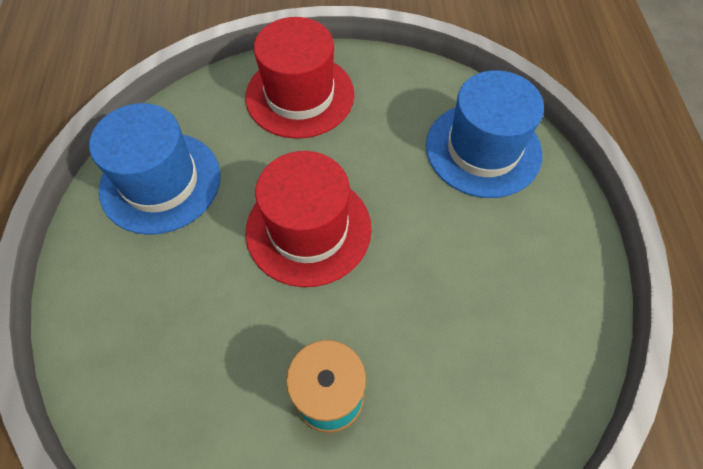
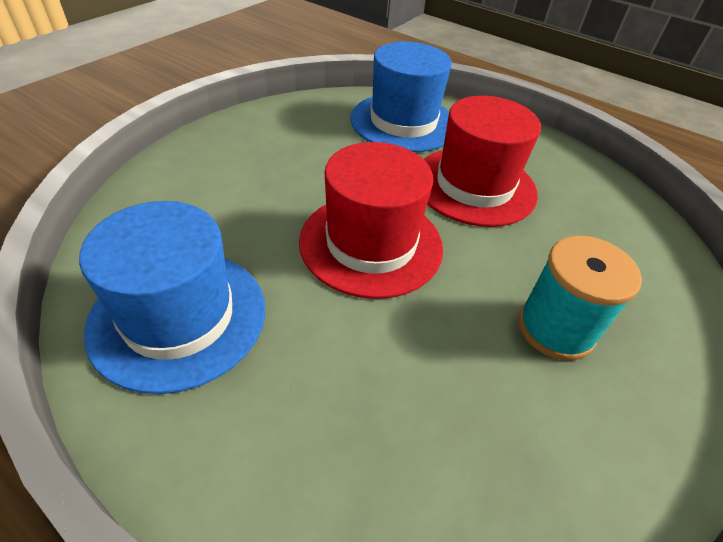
camera: 55 degrees left, 15 degrees down
red hat [245,17,354,139] -> red hat moved to [424,96,541,227]

